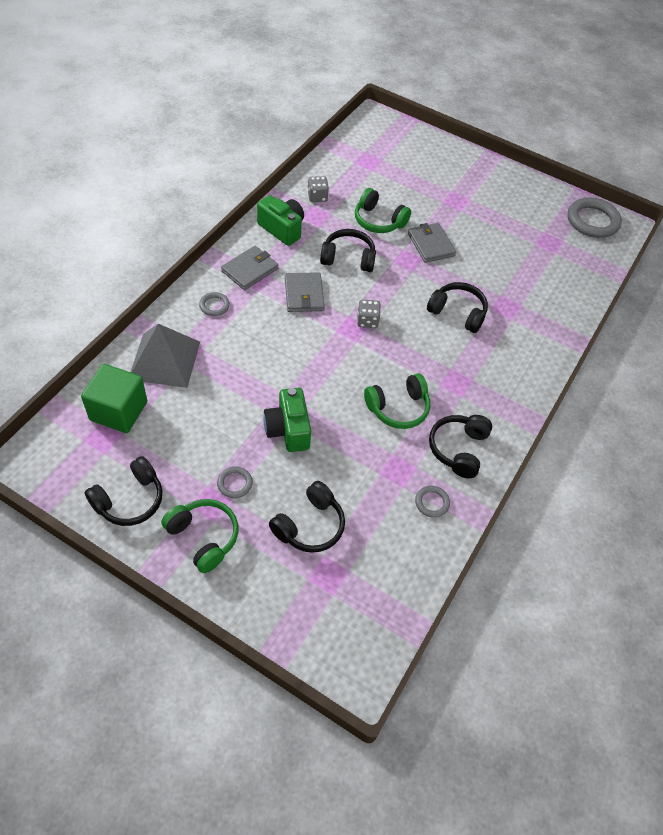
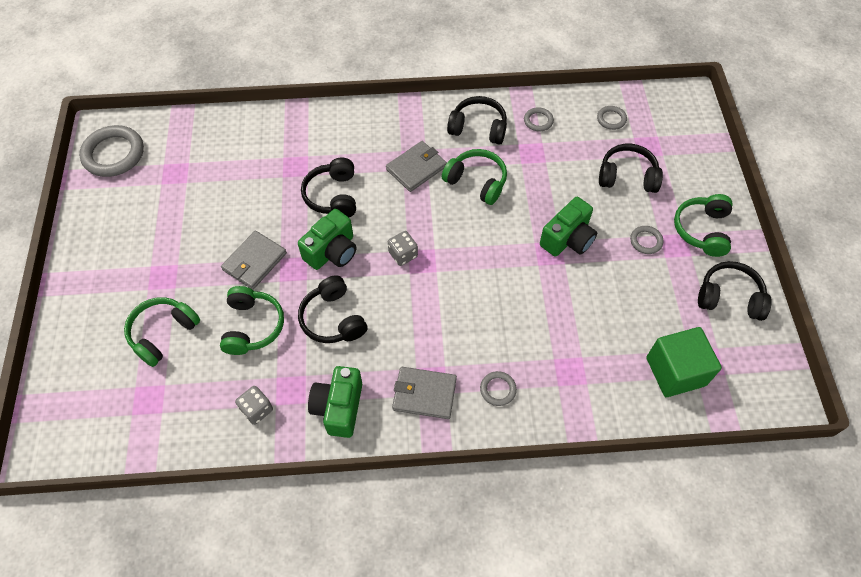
camera: 120 degrees left, 5 degrees up
grey pyramid [131,324,200,388] -> none
grey wallet [285,272,325,312] -> grey wallet moved to [386,141,447,192]
black headphones [429,415,492,478] -> black headphones turned 150 degrees counterclockwise [447,96,507,145]
none -> green headphones [124,297,200,367]
none -> green camera [298,209,356,270]
none -> grey ring [597,106,627,130]

